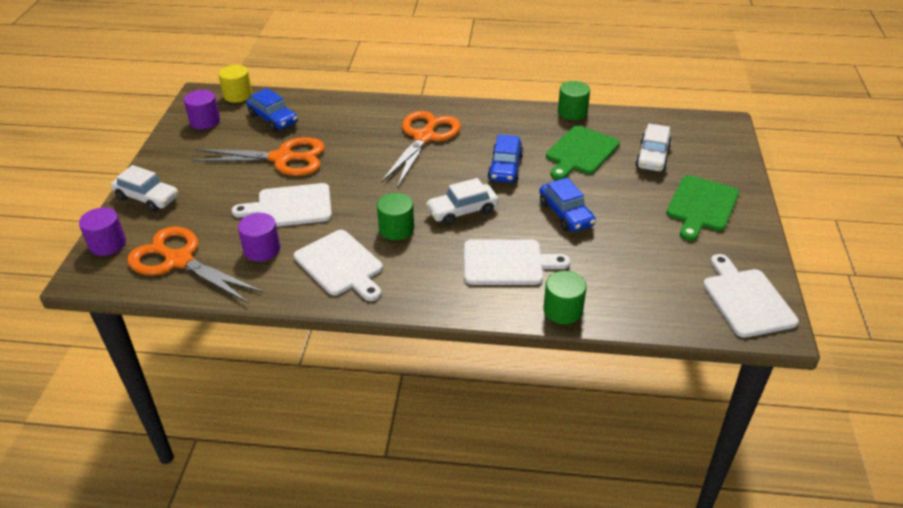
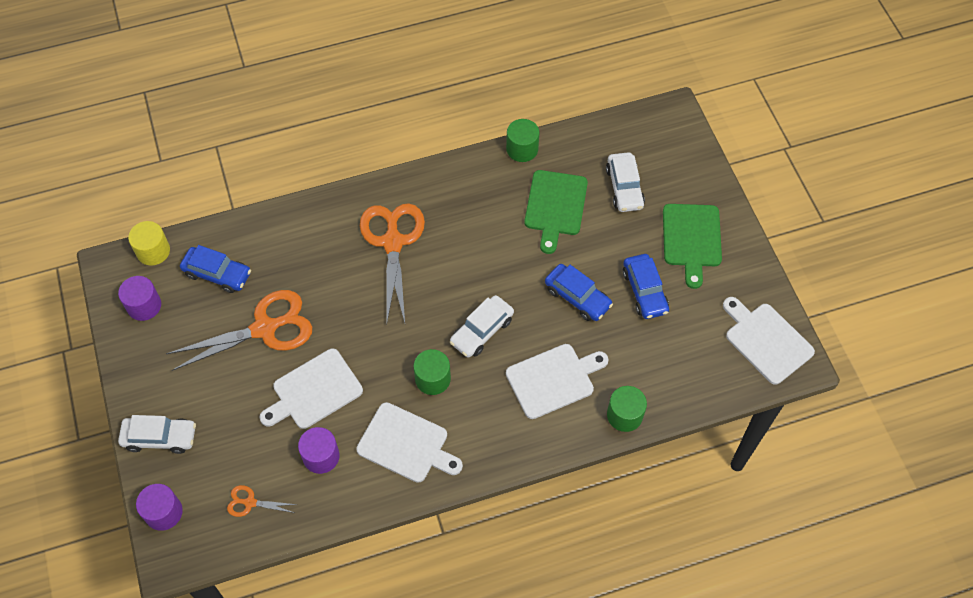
camera: 25 degrees left, 20 degrees up
orange scissors [127,226,263,304] -> orange scissors [227,485,297,517], size x0.45
blue car [488,134,523,183] -> blue car moved to [623,254,669,319]

